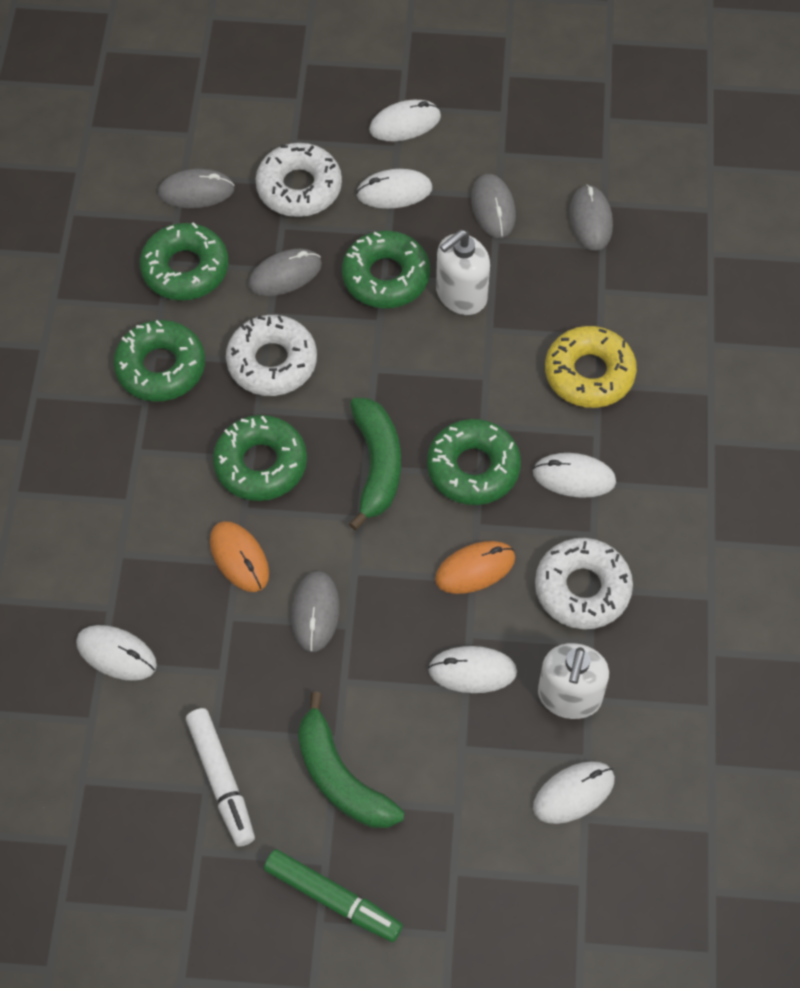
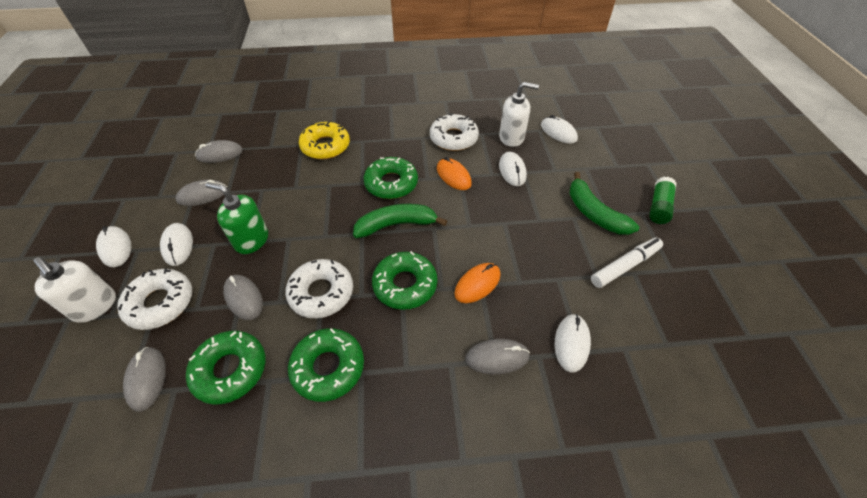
camera: 100 degrees left, 10 degrees down
green marker [264,849,403,942] -> green glue stick [649,177,677,224]
grey mouse [291,571,340,652] -> grey mouse moved to [465,339,530,375]
green banana [298,692,404,828] -> green banana turned 105 degrees clockwise [569,172,639,235]
green donut [342,231,430,308] -> green soap dispenser [206,182,268,254]
white soap dispenser [436,230,490,315] -> white soap dispenser moved to [34,257,116,323]
white mouse [533,453,616,498] -> none

